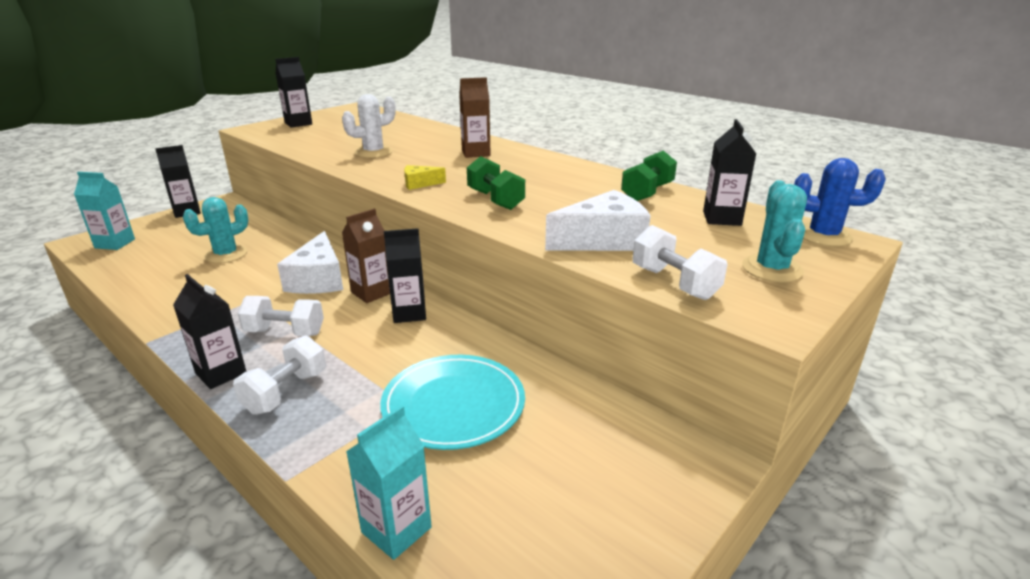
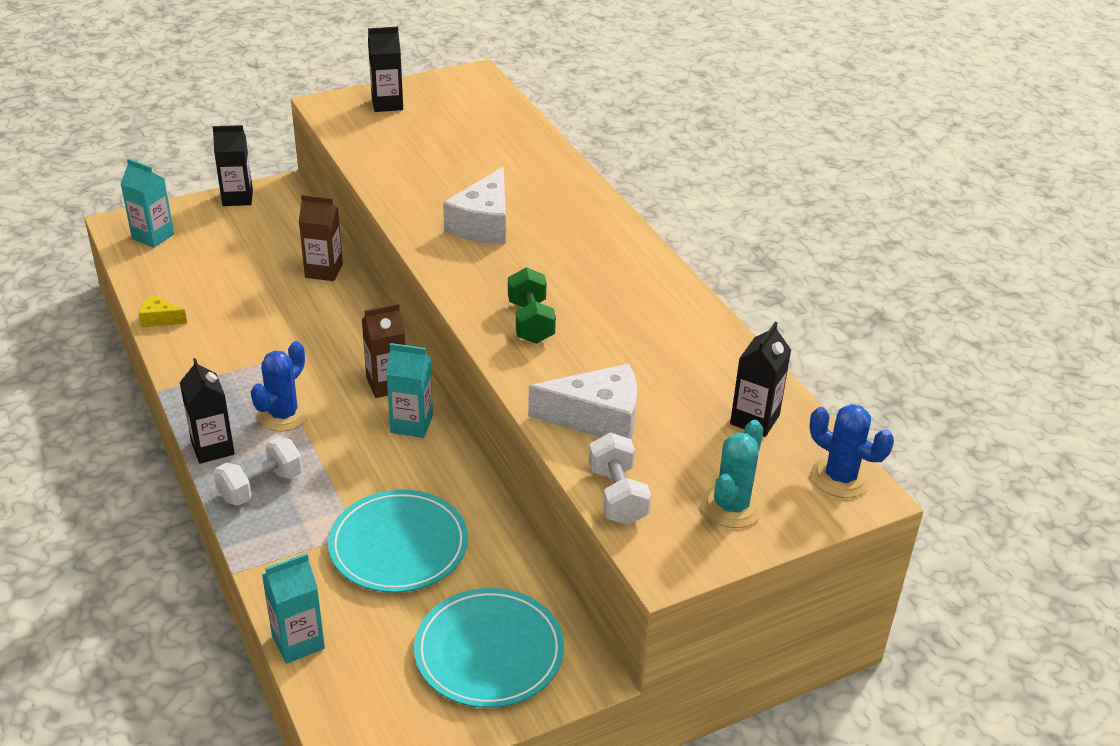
camera: 20 degrees right, 10 degrees up
turquoise cactus [183,197,249,263] -> none
white dumbbell [238,296,324,336] -> blue cactus [251,341,310,432]
white cheese [277,231,343,294] -> white cheese moved to [443,167,506,244]
white cactus [342,94,396,158] -> none
black carton [384,228,426,323] -> turquoise carton [386,343,433,438]
yellow cheese [404,165,446,190] -> yellow cheese moved to [139,295,187,327]
brown carton [459,77,491,158] -> brown carton moved to [299,194,343,281]
green dumbbell [621,151,677,201] -> none
none -> turquoise plate [414,588,564,708]

